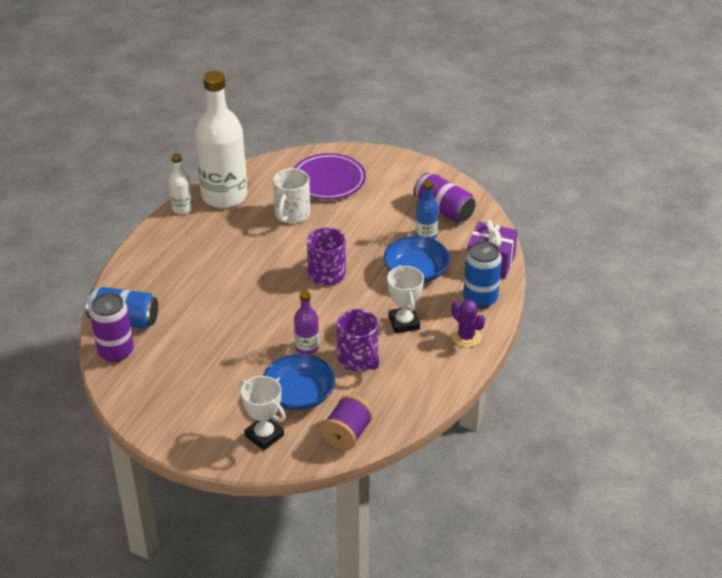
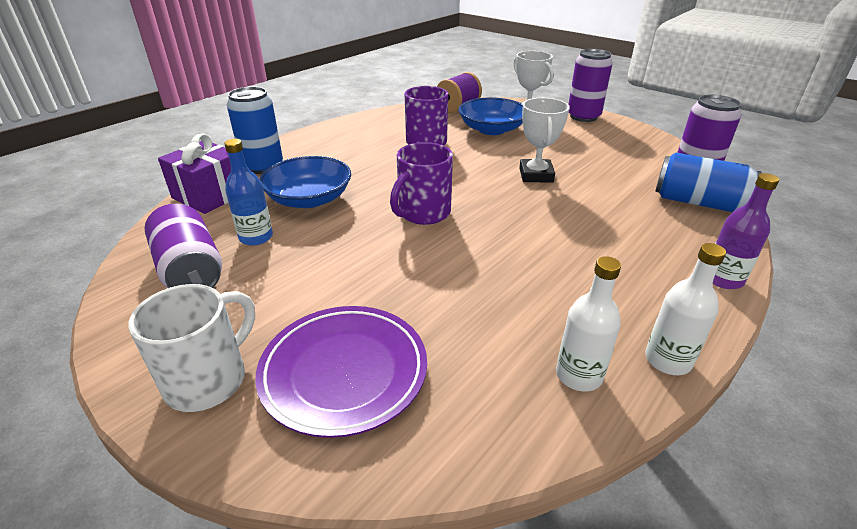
camera: 165 degrees left, 5 degrees down
white bottle [195,71,247,208] -> white bottle [556,256,621,392], size x0.45
white mug [273,168,310,224] -> white mug moved to [128,284,255,412]
purple bottle [294,291,319,355] -> purple bottle moved to [713,173,779,289]
white trophy [387,265,424,333] -> white trophy moved to [519,98,570,183]
purple cactus [451,300,485,347] -> none
none -> purple can [568,49,613,122]

